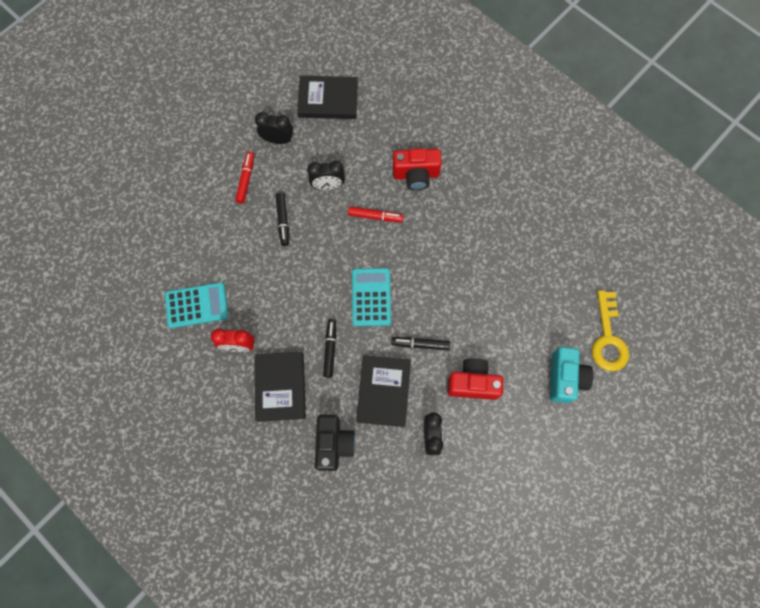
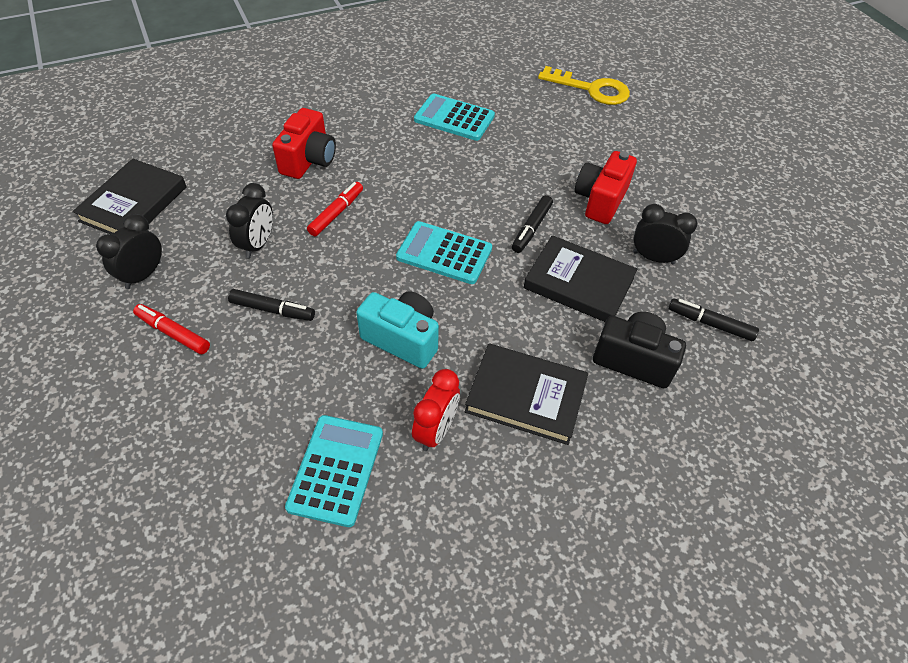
camera: 70 degrees left, 20 degrees down
black marker [323,319,336,378] -> black marker moved to [668,298,759,341]
turquoise camera [550,347,594,403] -> turquoise camera moved to [356,291,439,369]
none -> turquoise calculator [414,93,495,141]

